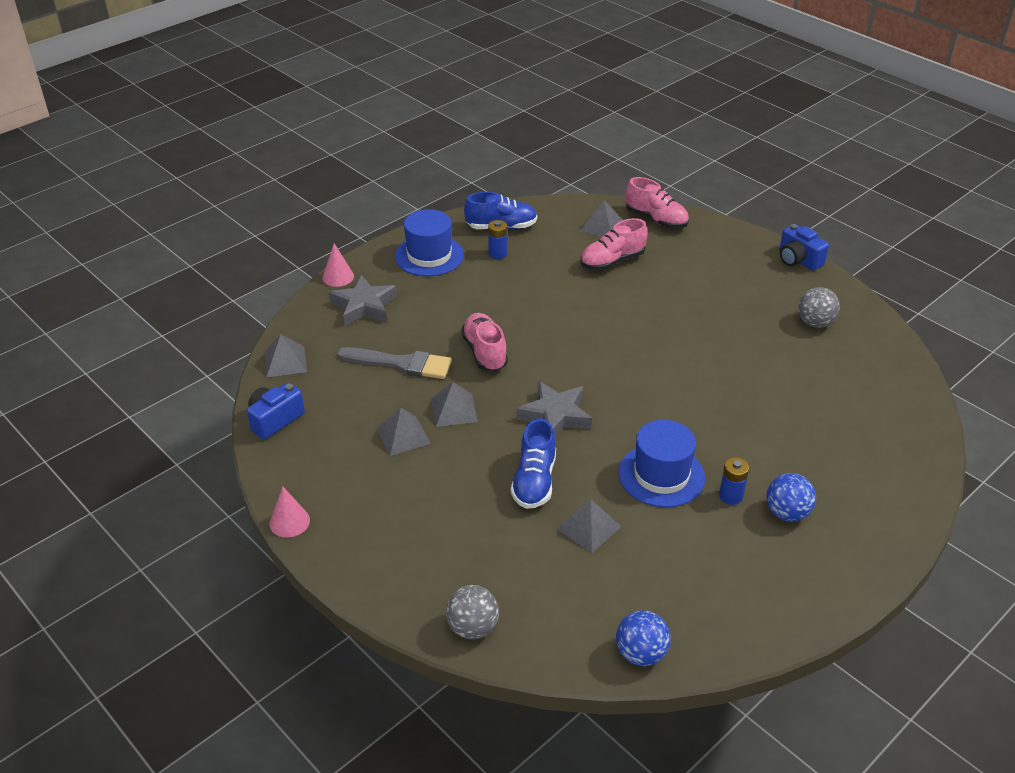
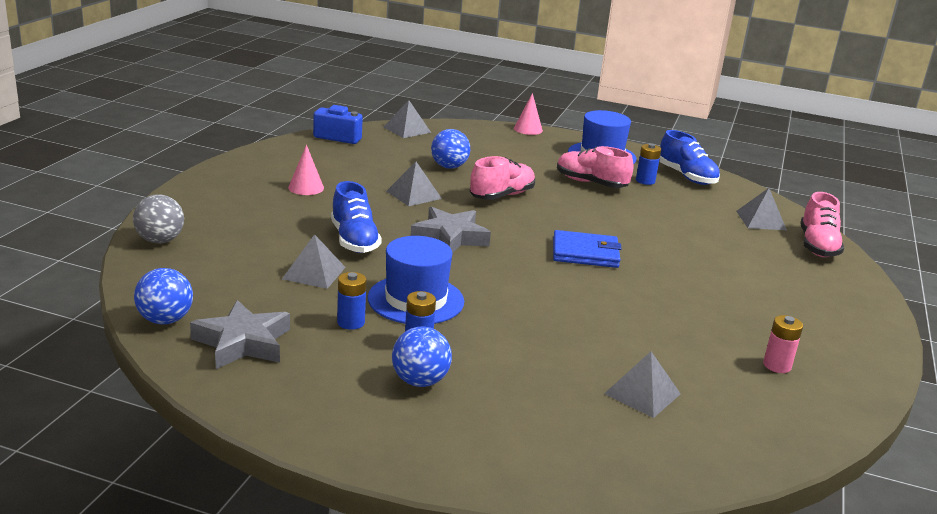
camera: 60 degrees right, 15 degrees down
pink cone [270,486,310,538] -> pink cone moved to [288,145,324,195]
grey star [329,275,397,326] -> grey star moved to [190,300,290,369]
grey brush [337,347,452,379] -> blue ball [431,129,470,169]
grey pyramid [376,408,431,456] -> grey pyramid moved to [604,351,681,418]
blue shoe [511,418,556,509] -> blue shoe turned 90 degrees counterclockwise [331,181,382,253]
pink shoe [580,218,647,270] -> pink shoe moved to [557,146,634,188]
blue camera [780,224,829,271] -> none
grey ball [798,287,840,328] -> pink battery [763,315,803,373]
none -> blue battery [337,272,367,330]
none -> blue wallet [553,230,622,268]

